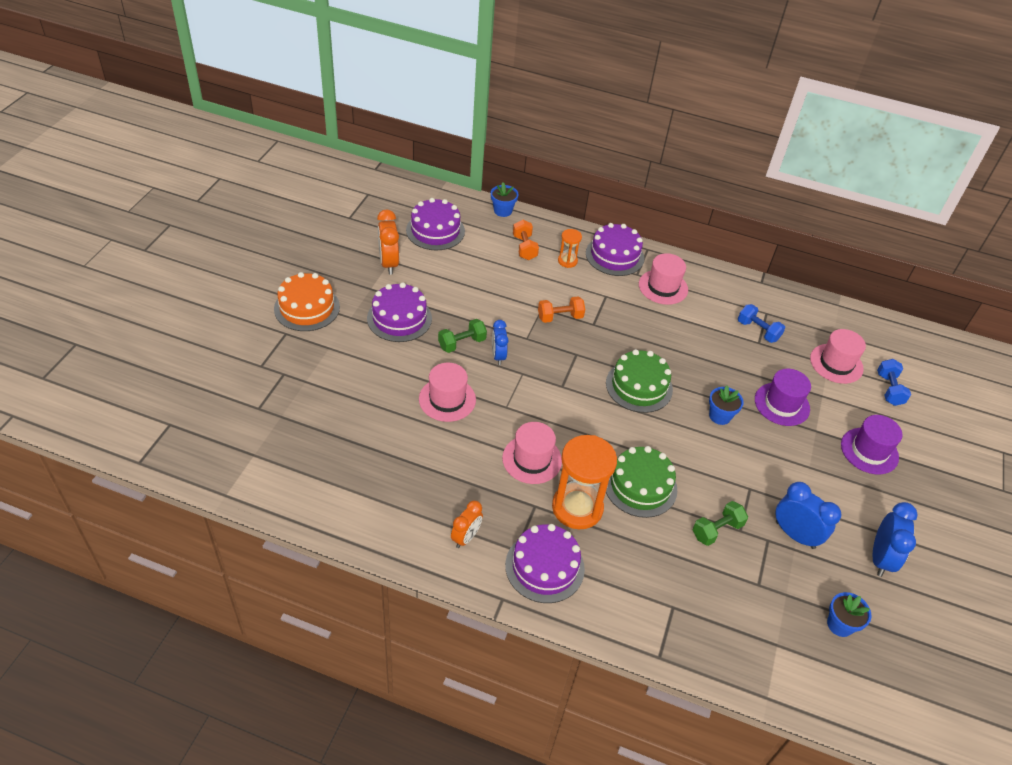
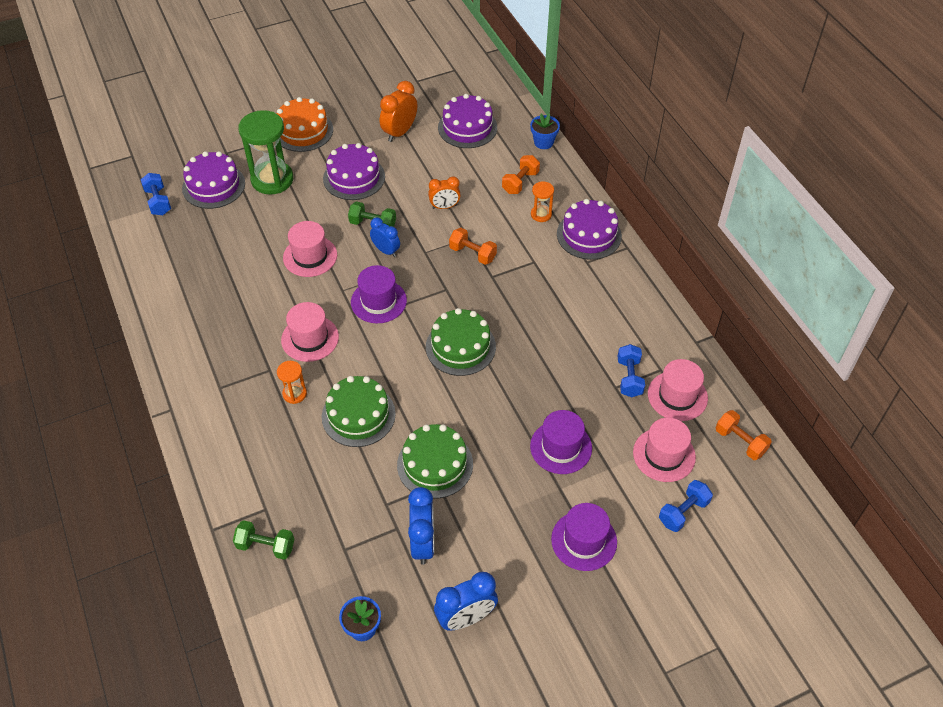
camera: 50 degrees right, 5 degrees up
orange clock [451,501,483,548] -> orange clock moved to [428,176,461,209]
blue clock [492,320,509,365] -> blue clock turned 90 degrees clockwise [370,218,400,257]
purple cake [505,524,585,603] -> purple cake moved to [182,151,245,209]
orange hourglass [552,435,617,529] -> orange hourglass [277,361,307,404], size x0.49
pink hat [639,253,688,305] -> pink hat moved to [648,359,708,421]
green dumbbell [693,501,748,546] -> green dumbbell moved to [233,520,294,560]
blue flower pot [709,385,744,425] -> none
none -> blue dumbbell [141,173,171,215]
none -> green hourglass [238,110,293,195]
none -> purple hat [351,265,407,323]
none -> green cake [397,424,473,499]
none -> orange dumbbell [716,410,772,460]

